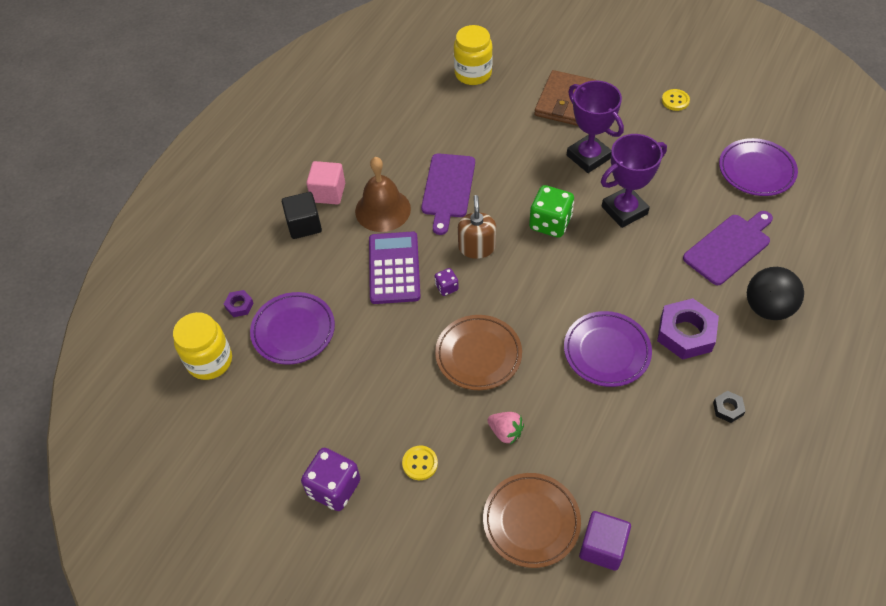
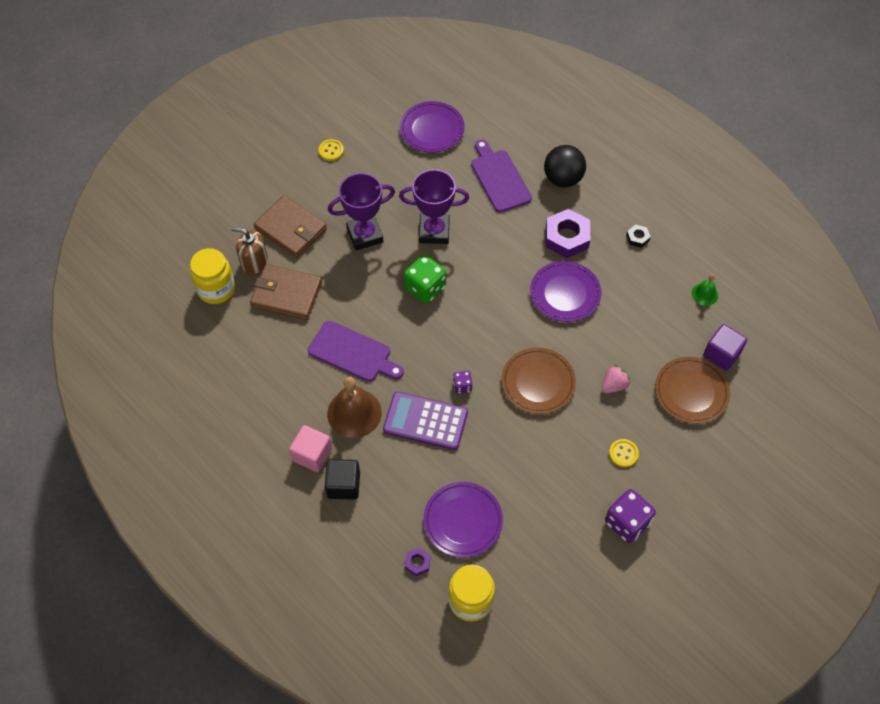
camera: 75 degrees left, 5 degrees up
brown soap dispenser [458,195,496,259] -> brown soap dispenser moved to [231,227,268,274]
purple trophy [601,134,667,228] -> purple trophy turned 75 degrees counterclockwise [399,169,469,244]
none -> brown wallet [250,264,322,320]
none -> green bell [691,274,718,306]

